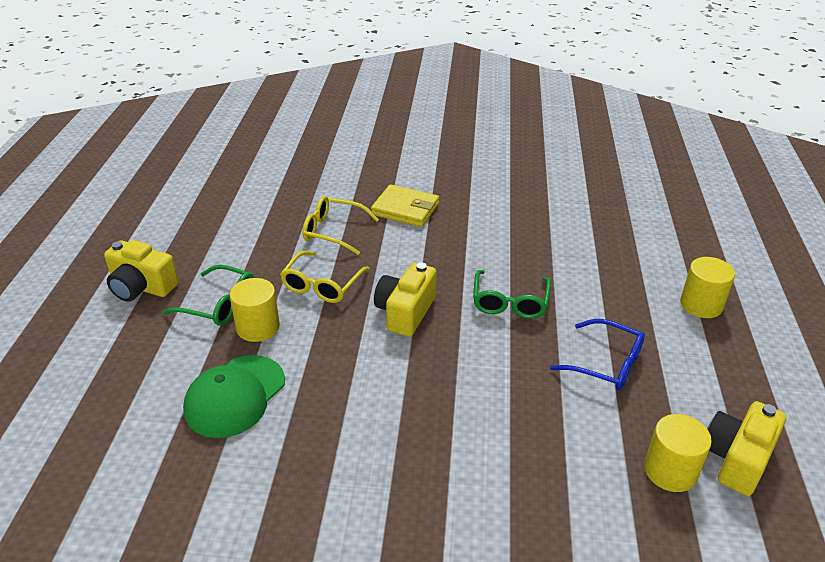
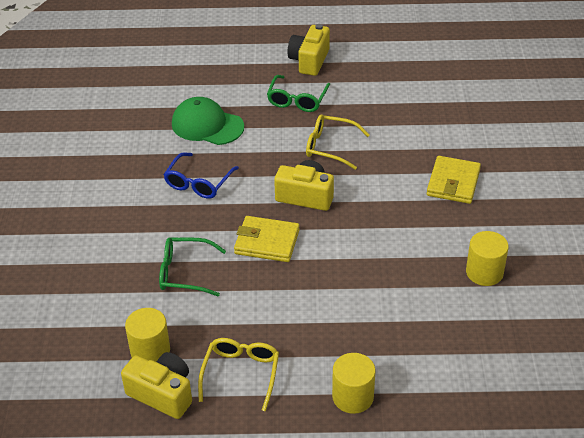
camera: 85 degrees right, 5 degrees up
yellow cylinder [230,278,280,342] -> yellow cylinder moved to [466,231,509,286]
yellow glasses [303,196,379,255] -> yellow glasses moved to [198,338,279,411]
green glasses [473,270,551,319] -> green glasses moved to [159,238,226,296]
blue glasses [550,319,645,390] -> blue glasses moved to [163,153,239,199]
none -> yellow wallet [234,216,300,262]

